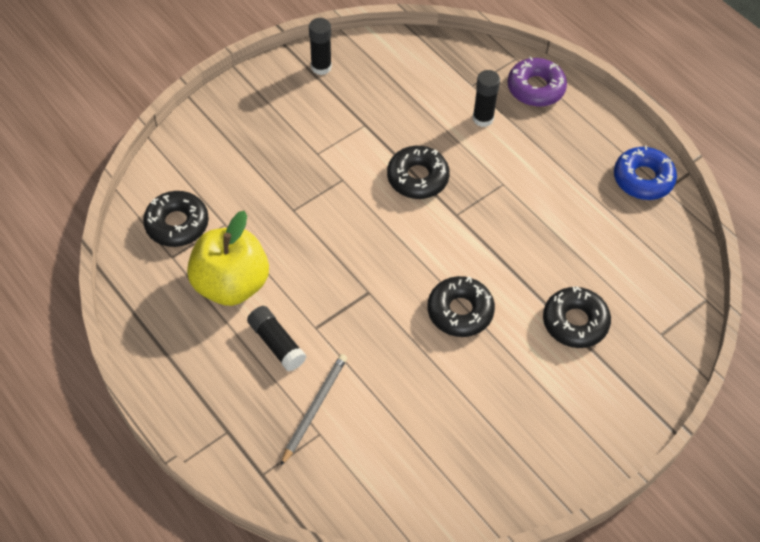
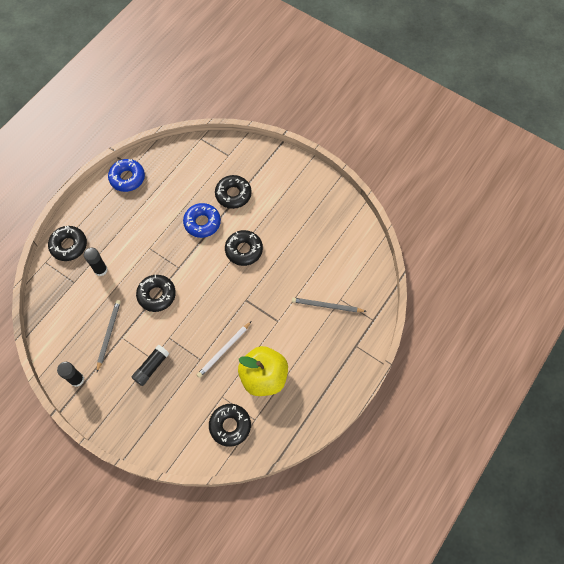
camera: 105 degrees left, 10 degrees up
black glue stick [247,306,306,371] -> black glue stick moved to [132,345,169,386]
purple donut [507,57,567,107] -> black donut [48,226,87,261]
none -> grey pencil [97,300,121,372]
none -> blue donut [183,203,221,238]
none -> white pencil [197,321,252,378]

